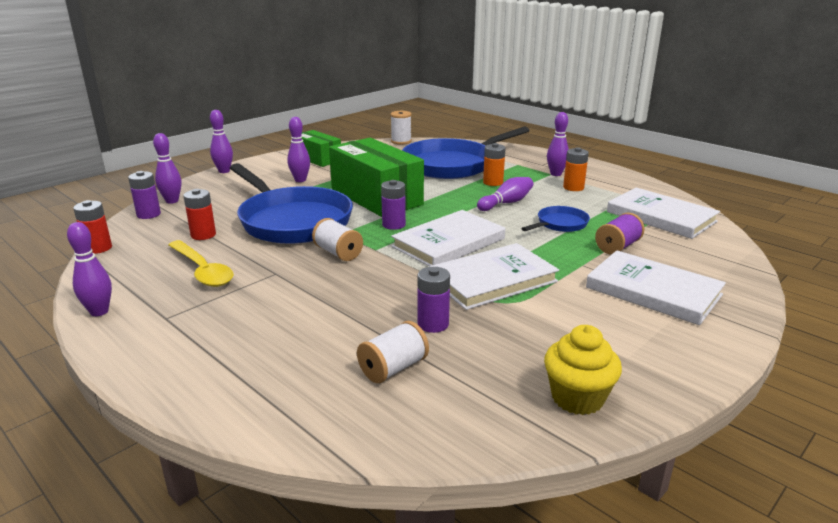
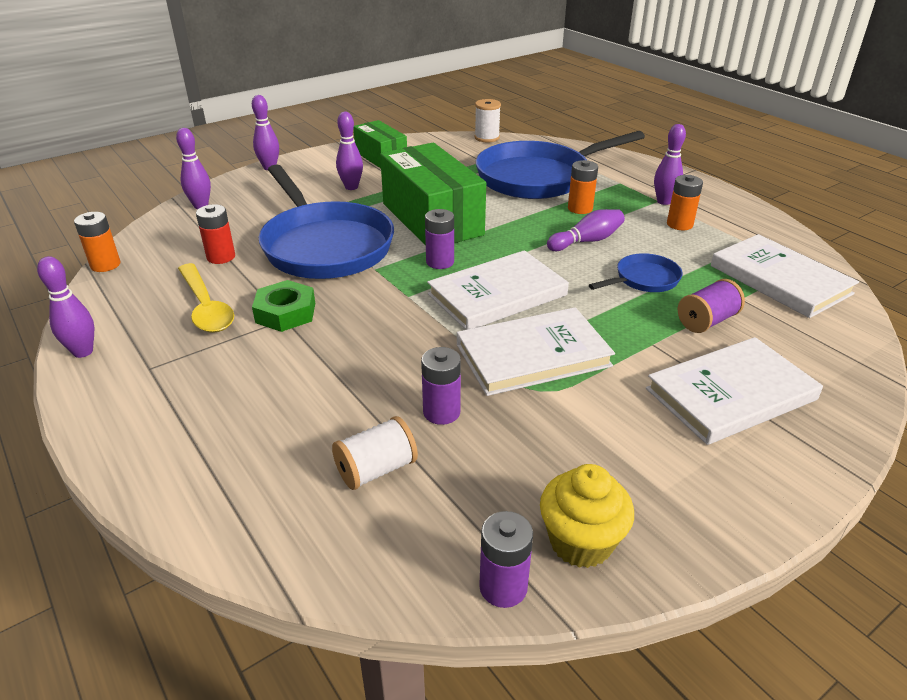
camera: 10 degrees right, 10 degrees up
red battery [73,200,112,254] -> orange battery [74,212,120,272]
purple battery [128,171,161,219] -> purple battery moved to [479,511,533,608]
white spool [312,218,363,261] -> none
white book [586,250,726,325] -> white book turned 75 degrees counterclockwise [646,337,823,445]
none -> green nut [252,280,315,332]

